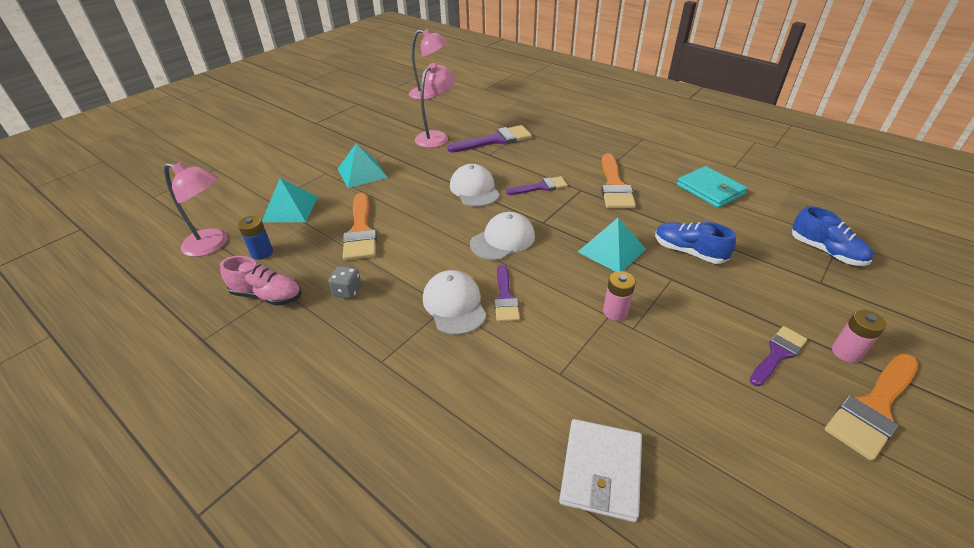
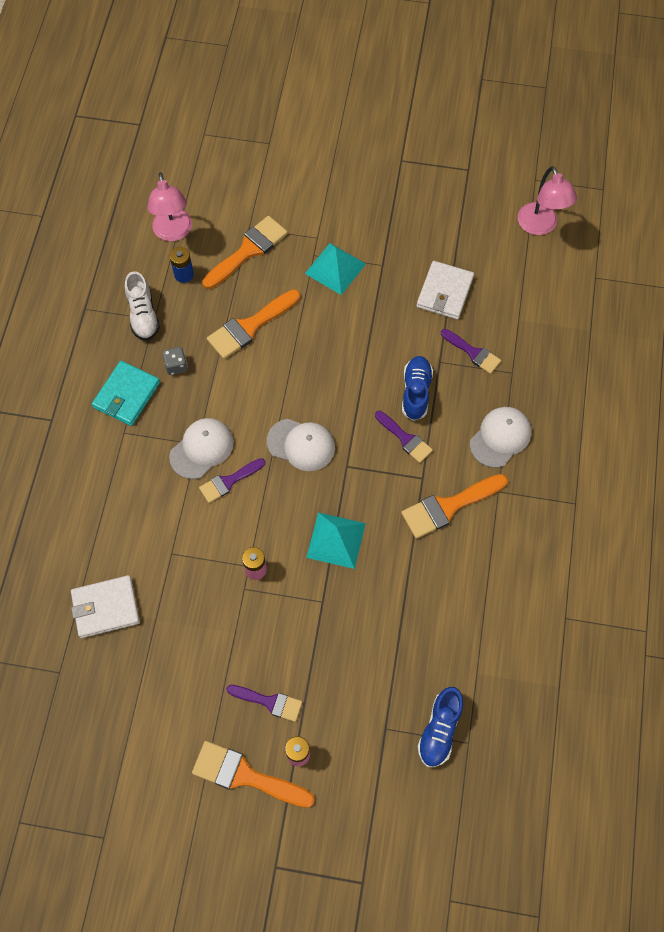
camera: 60 degrees right, 25 degrees up
pink shoe [220,256,301,306] -> white shoe [125,271,160,341]
turquoise pyramid [262,178,318,222] -> orange brush [202,216,288,289]
pink lamp [415,63,455,148] -> white wallet [416,261,474,320]
purple brush [447,125,532,152] -> purple brush [441,329,501,374], size x0.63
white cap [450,164,500,207] -> white cap moved to [470,407,531,468]
blue shoe [655,222,736,264] -> blue shoe moved to [402,356,433,421]
turquoise wallet [677,166,747,208] -> turquoise wallet moved to [92,361,160,426]

